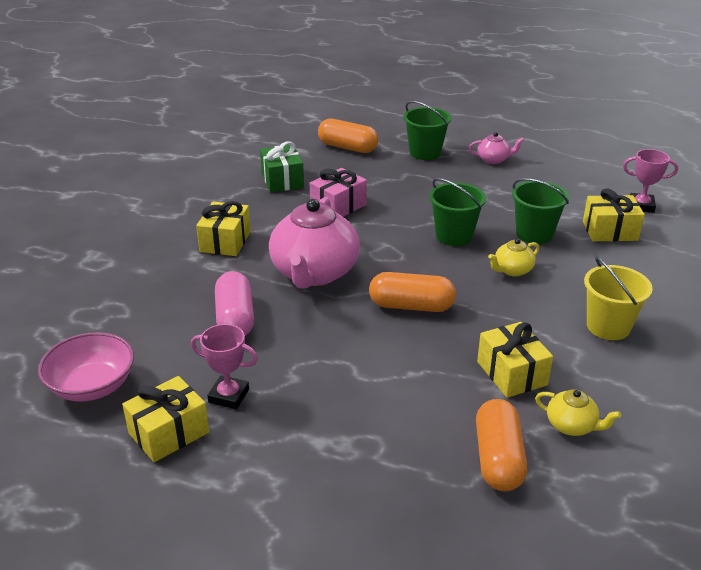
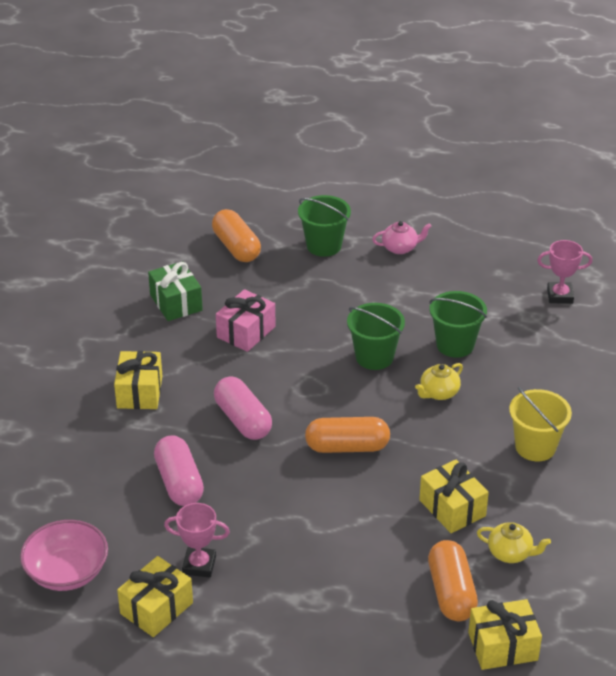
camera: 10 degrees left, 5 degrees up
pink teapot [269,197,360,289] -> pink capsule [214,377,272,440]
orange capsule [318,118,378,153] -> orange capsule turned 45 degrees clockwise [212,209,261,262]
yellow gift [583,188,645,241] -> yellow gift moved to [468,599,542,670]

